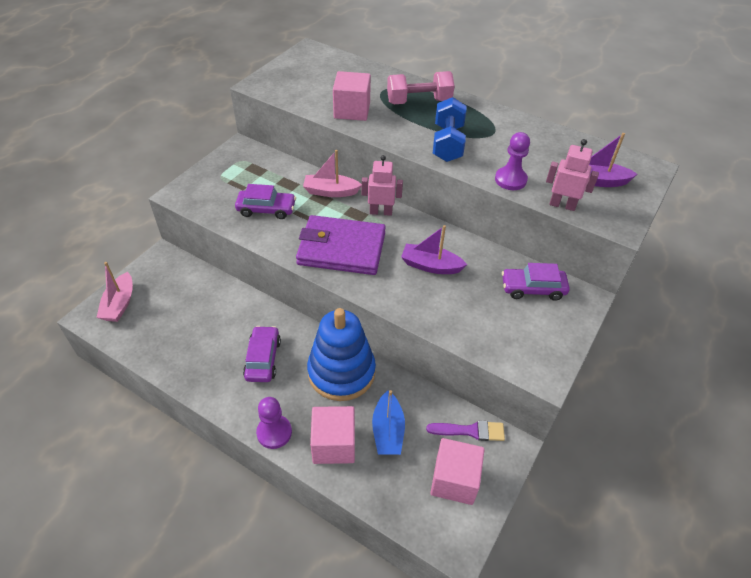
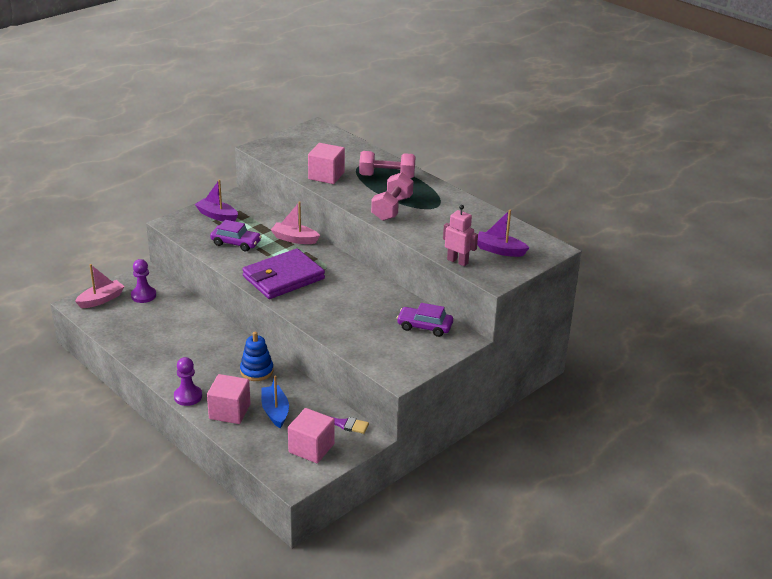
camera: 15 degrees right, 15 degrees down
pink boat [96,262,133,322] -> pink boat turned 150 degrees counterclockwise [75,264,125,308]
purple car [243,326,281,382] -> none
purple wallet [296,215,386,275] -> purple wallet turned 60 degrees counterclockwise [242,248,325,299]
blue stacking toy [307,308,376,401] -> blue stacking toy [240,332,273,381], size x0.59
pink robot [362,155,403,216] -> none
blue boat [372,390,405,455] -> blue boat turned 150 degrees clockwise [261,375,289,428]
purple boat [401,225,467,274] -> purple boat moved to [195,179,238,221]
blue dumbbell [433,97,466,162] -> pink dumbbell [371,172,413,221]
purple pawn [495,132,530,190] -> purple pawn moved to [131,259,156,303]

